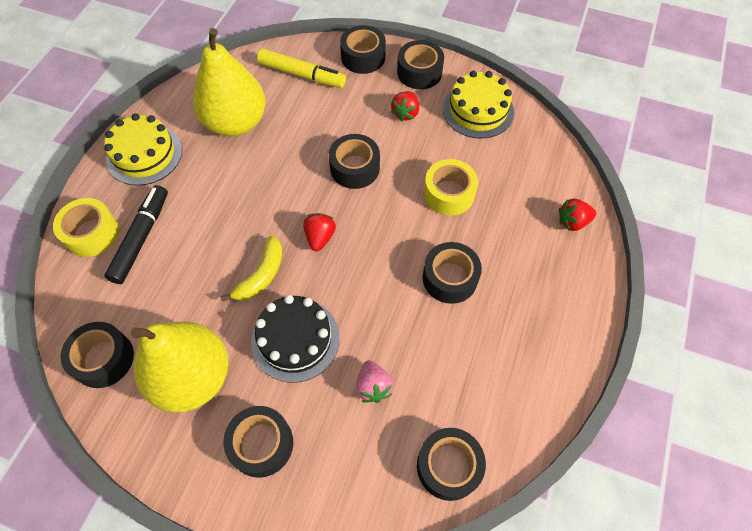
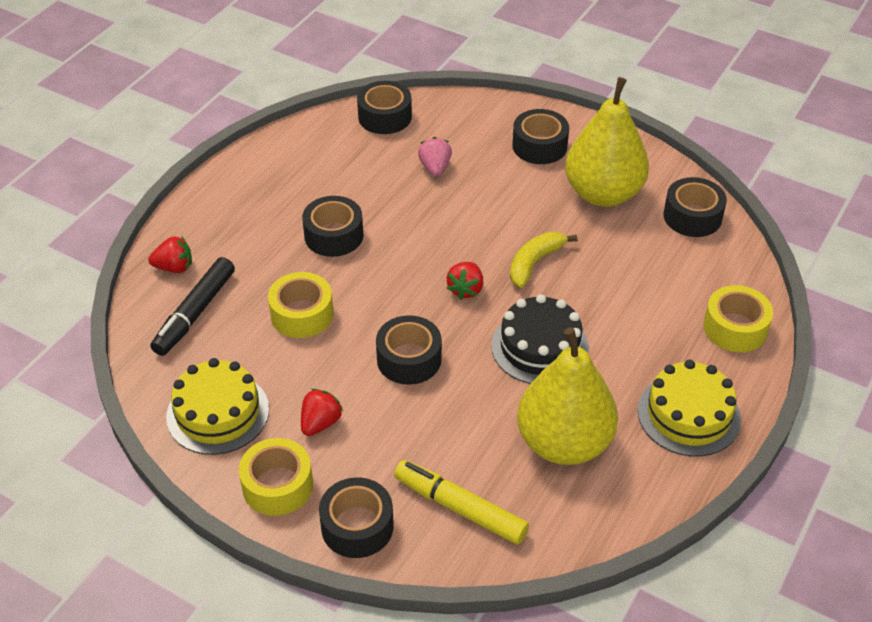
camera: 170 degrees left, 15 degrees down
black marker [104,185,168,284] -> black marker moved to [150,257,235,356]
black cake [251,295,340,383] -> black cake moved to [491,294,589,384]
black tape [397,40,444,89] -> yellow tape [239,438,313,516]

